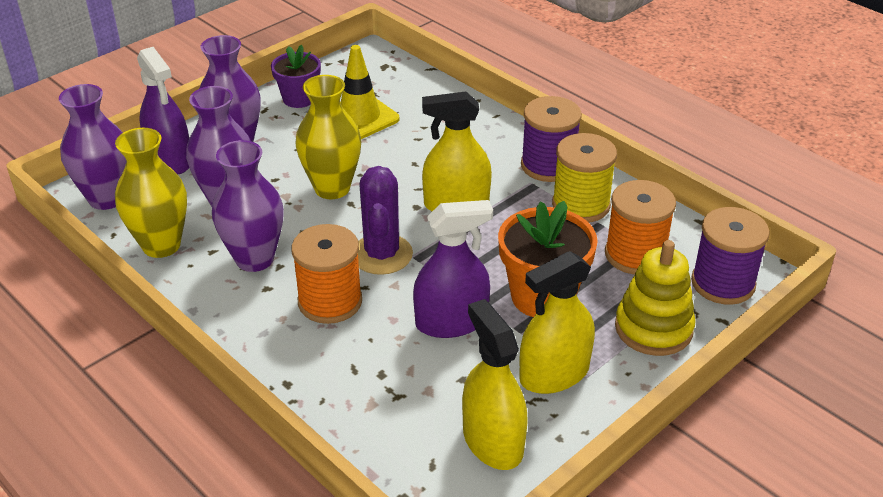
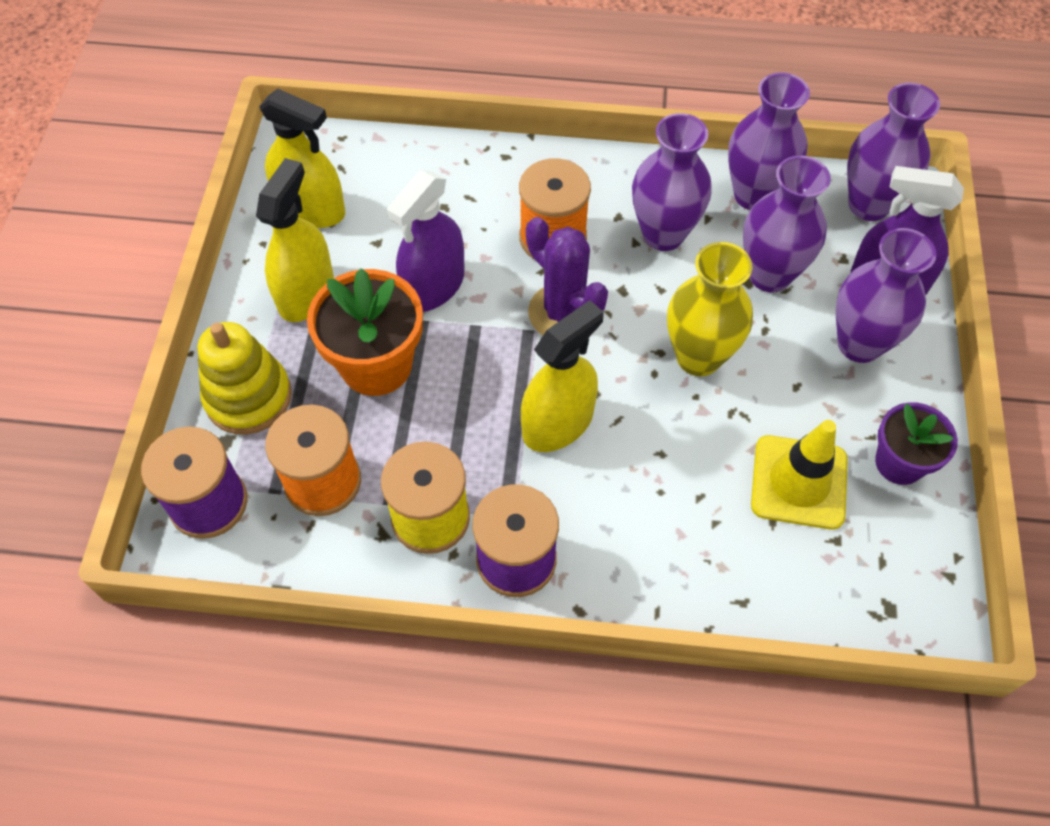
camera: 140 degrees right, 20 degrees up
yellow vase [115,128,187,258] -> purple vase [728,72,810,210]

